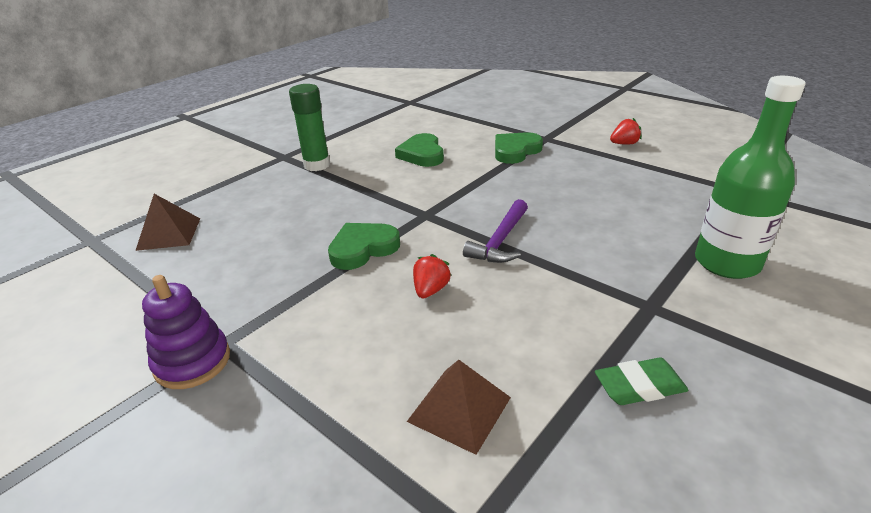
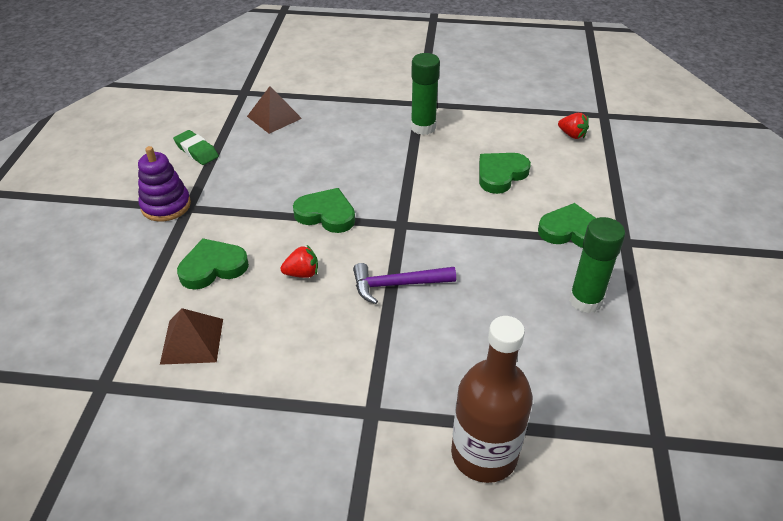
camera: 55 degrees right, 10 degrees up
green eraser [595,358,688,405] -> green eraser moved to [173,130,219,165]
red strawberry [610,118,642,145] -> red strawberry moved to [558,113,589,139]
green bottle [695,76,806,279] -> brown bottle [451,316,533,483]
none -> green heart [177,238,249,290]
none -> green glue stick [569,217,625,313]

